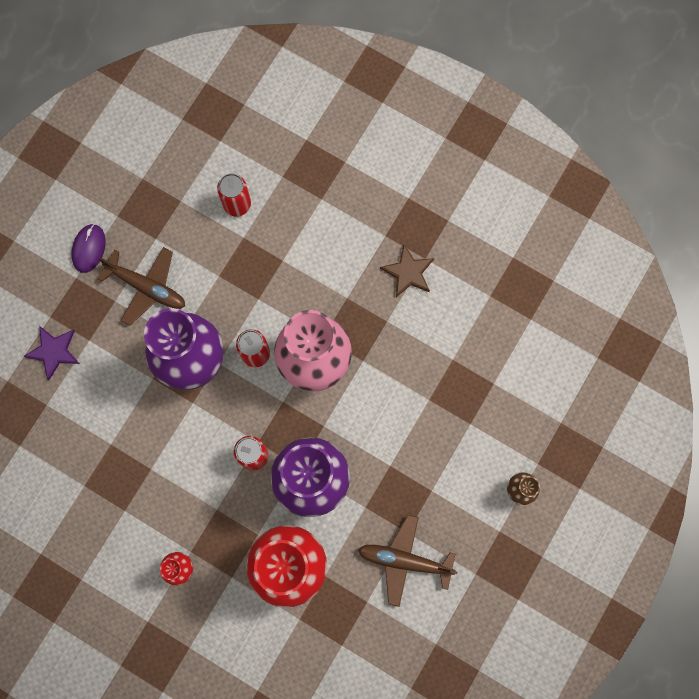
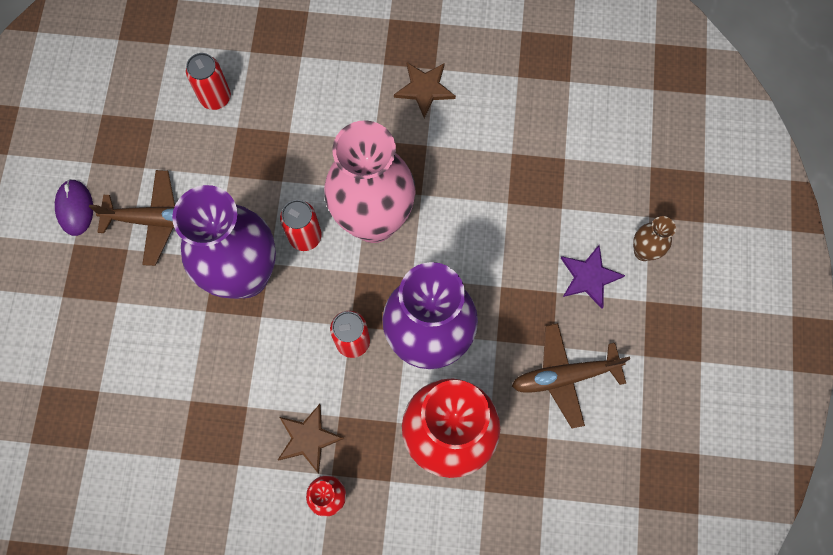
camera: 25 degrees left, 5 degrees down
purple star [23,326,80,380] -> purple star moved to [561,245,625,309]
none -> brown star [278,404,344,474]

